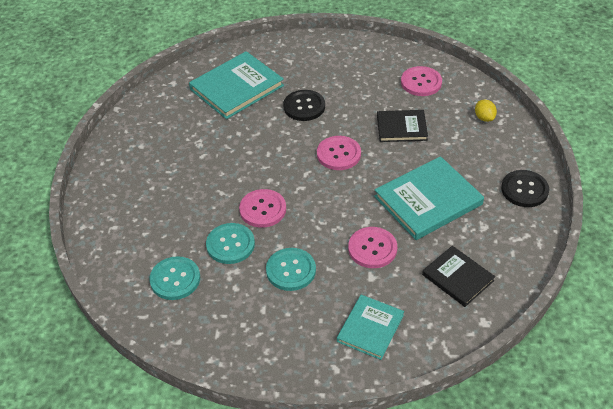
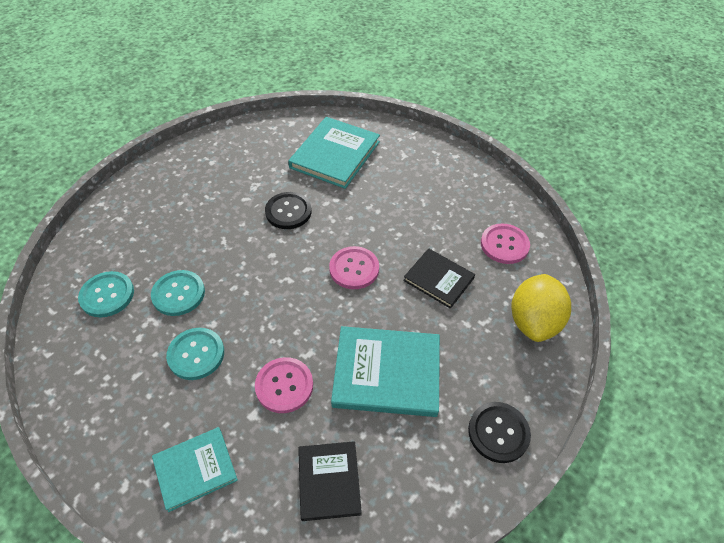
camera: 35 degrees right, 5 degrees up
turquoise book [189,51,284,119] -> turquoise book turned 60 degrees counterclockwise [288,117,380,189]
pink button [239,189,286,228] -> none
black button [283,90,325,121] -> black button moved to [265,192,312,229]
yellow lemon [475,100,497,122] -> yellow lemon [511,274,571,342], size x2.17

